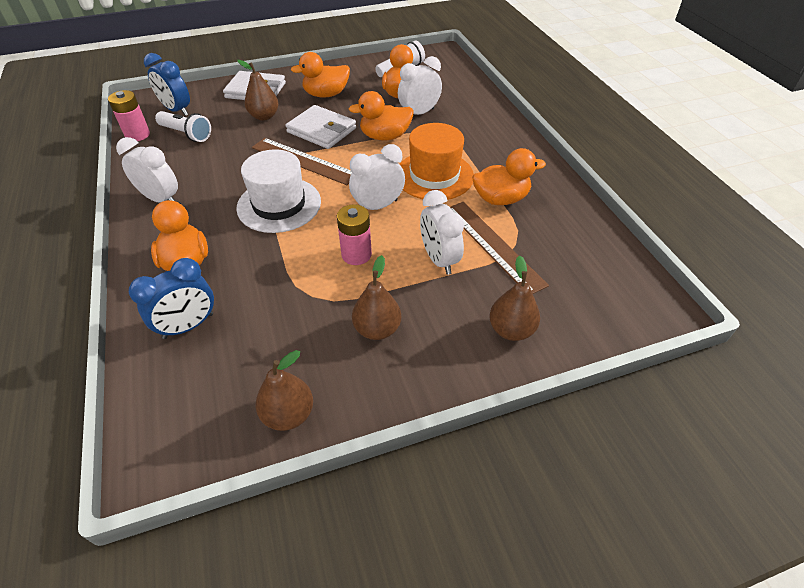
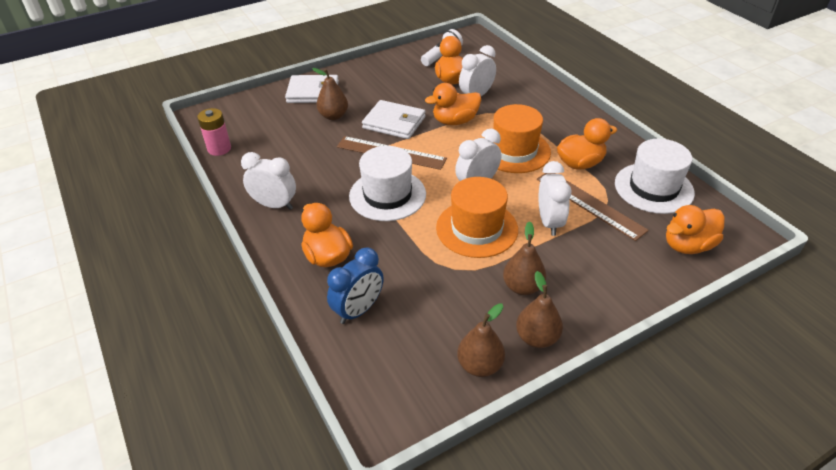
camera: 10 degrees left, 5 degrees down
blue clock [144,53,190,116] -> none
white flashlight [155,111,211,142] -> none
orange duck [291,52,350,98] -> orange duck moved to [666,205,725,254]
pink battery [337,204,372,265] -> orange hat [436,177,518,258]
white clock [420,190,464,275] -> white clock turned 150 degrees counterclockwise [539,161,572,236]
brown pear [490,255,540,341] -> brown pear moved to [516,271,563,348]
none -> white hat [615,139,695,214]

